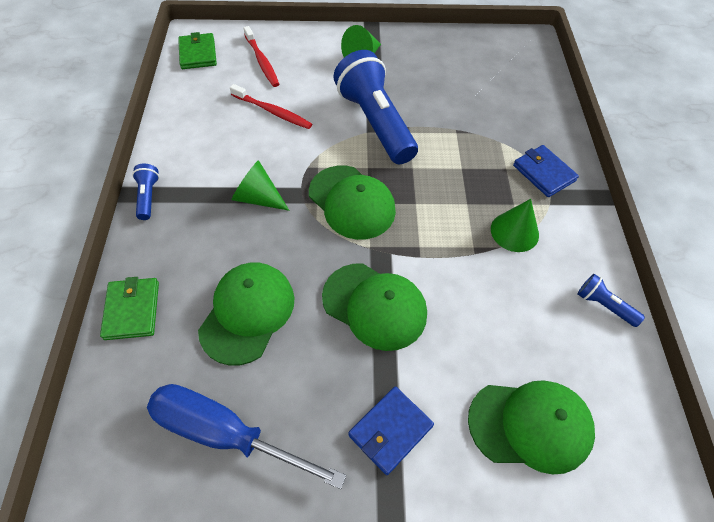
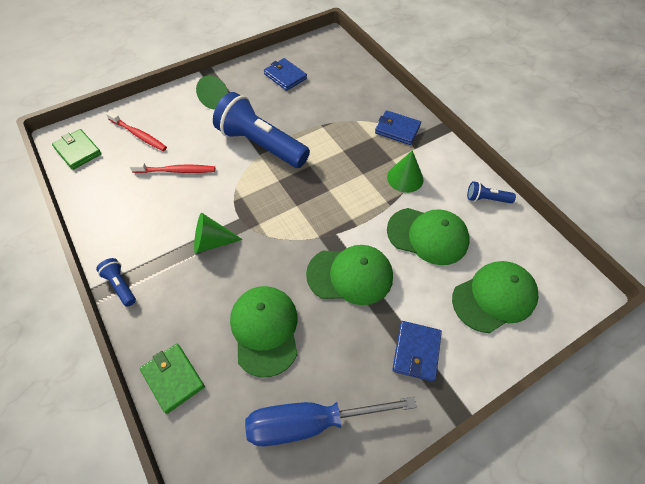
camera: 30 degrees left, 0 degrees up
green cap [309,166,396,240] -> green cap moved to [387,208,470,265]
none -> blue wallet [264,58,307,91]

